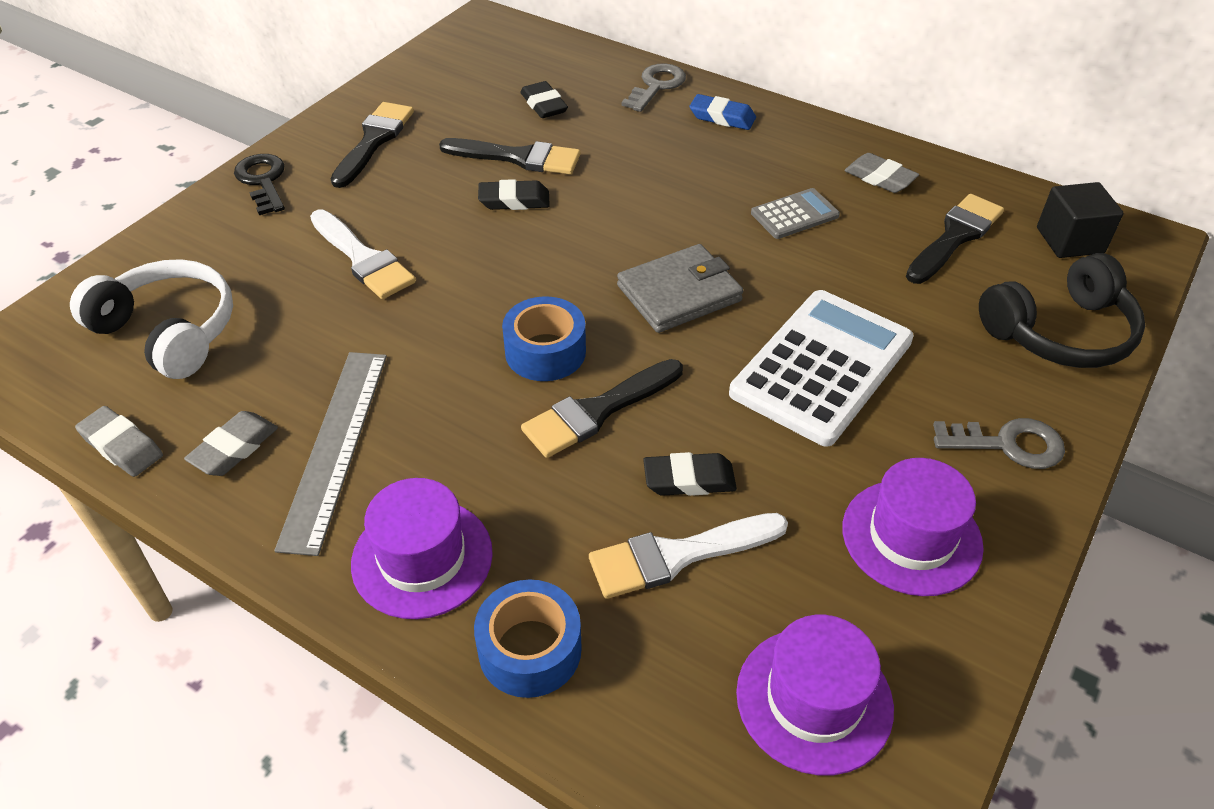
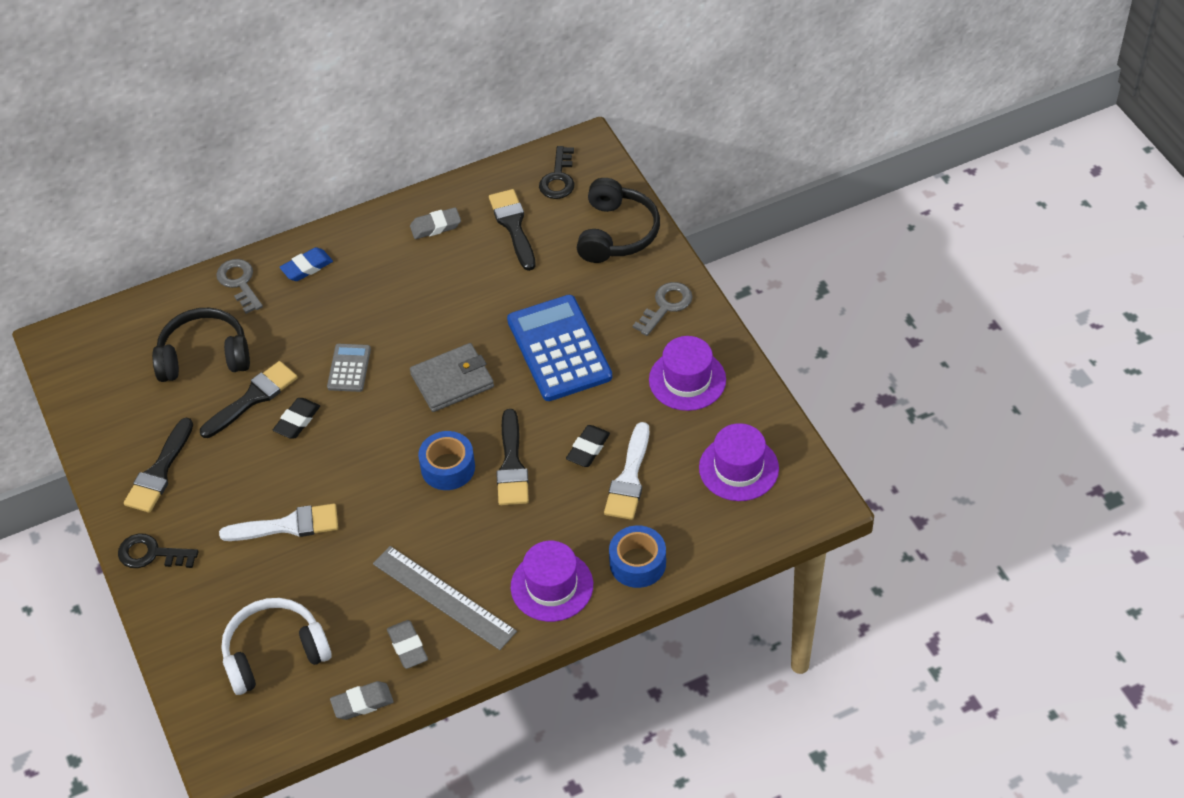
camera: 55 degrees left, 5 degrees up
black brush [331,102,414,188] -> black brush turned 120 degrees counterclockwise [124,418,193,513]
black eraser [520,81,568,118] -> black headphones [152,308,250,382]
grey wallet [617,244,744,333] -> grey wallet turned 60 degrees clockwise [410,343,494,412]
white calculator [729,290,914,447] -> blue calculator [507,295,612,401]
grey calculator [751,188,840,239] -> grey calculator moved to [327,344,371,392]
black cube [1037,182,1123,258] -> black key [539,146,575,199]

